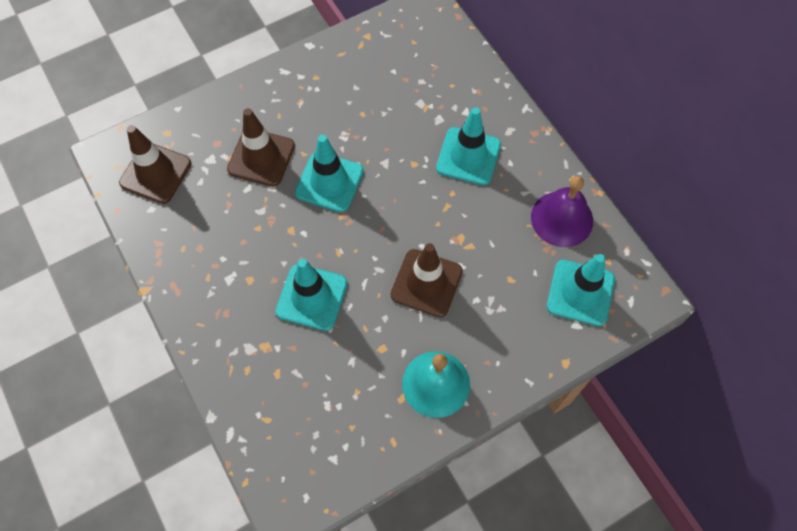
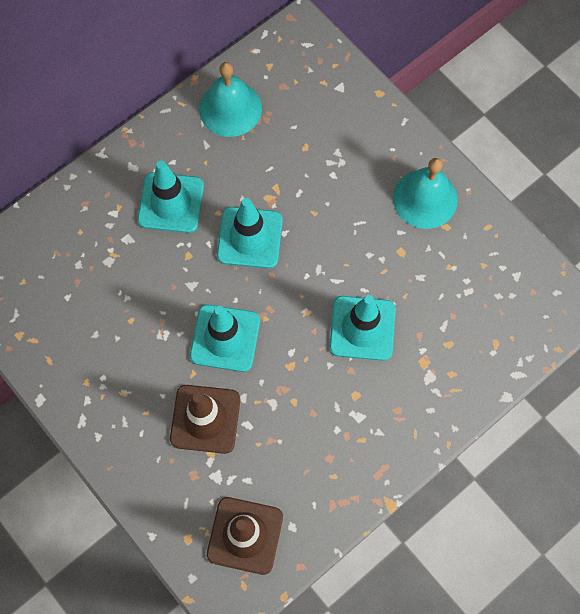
camera: 100 degrees left, 5 degrees up
brown traffic cone [390,243,463,317] -> none
purple bell [531,176,593,247] -> turquoise bell [199,62,262,137]
turquoise traffic cone [547,254,615,326] -> turquoise traffic cone moved to [217,198,283,269]

